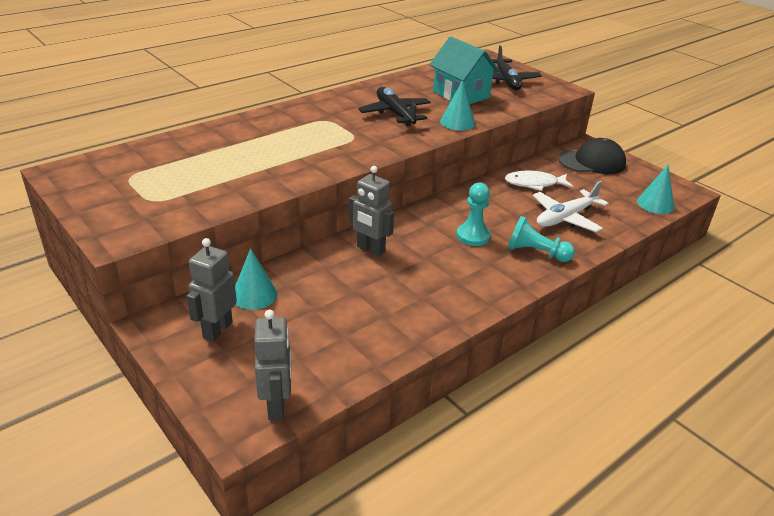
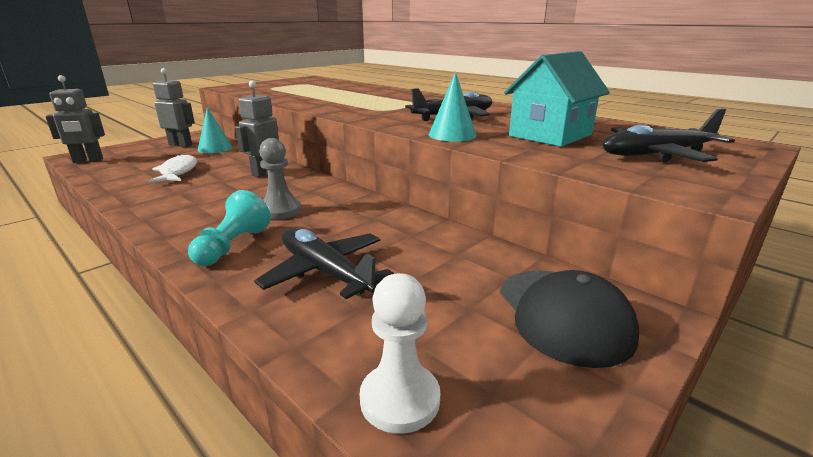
camera: 85 degrees right, 10 degrees down
turquoise pawn [456,182,491,246] -> grey pawn [259,138,301,219]
white fish [505,171,574,191] -> white fish moved to [149,154,197,183]
white plane [533,181,609,232] -> black plane [254,228,394,299]
turquoise cone [637,165,674,214] -> white pawn [360,273,440,434]

